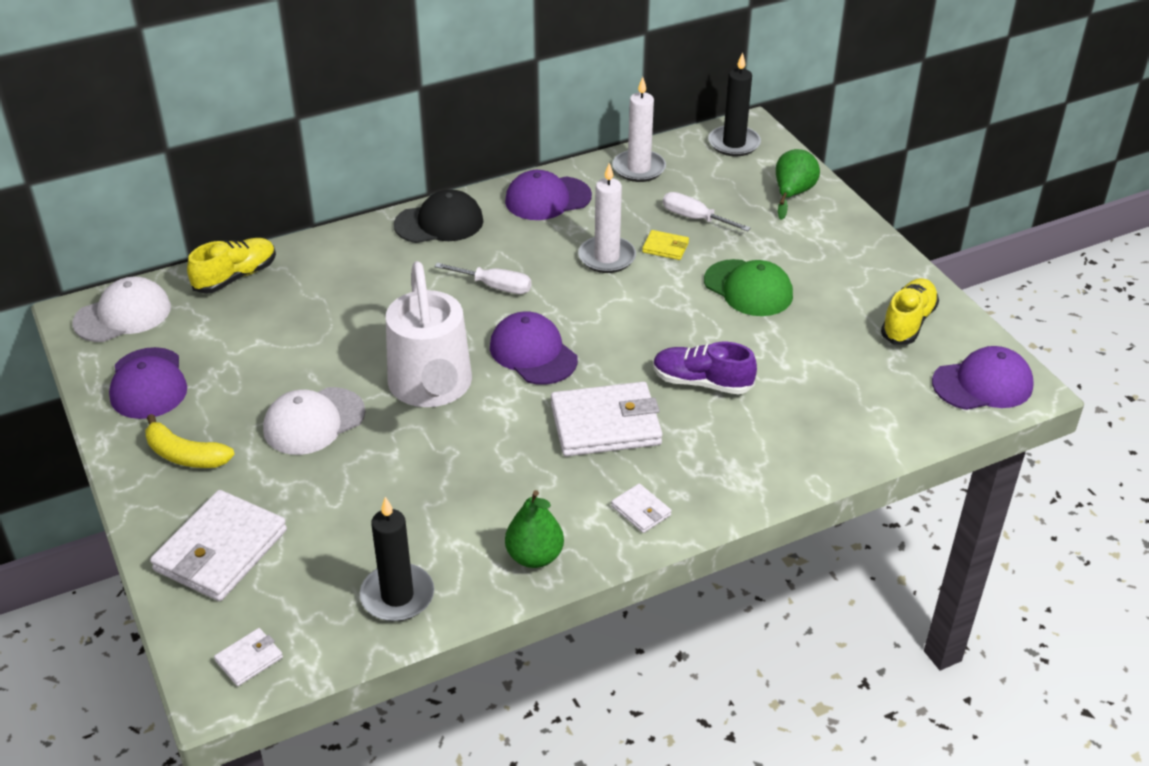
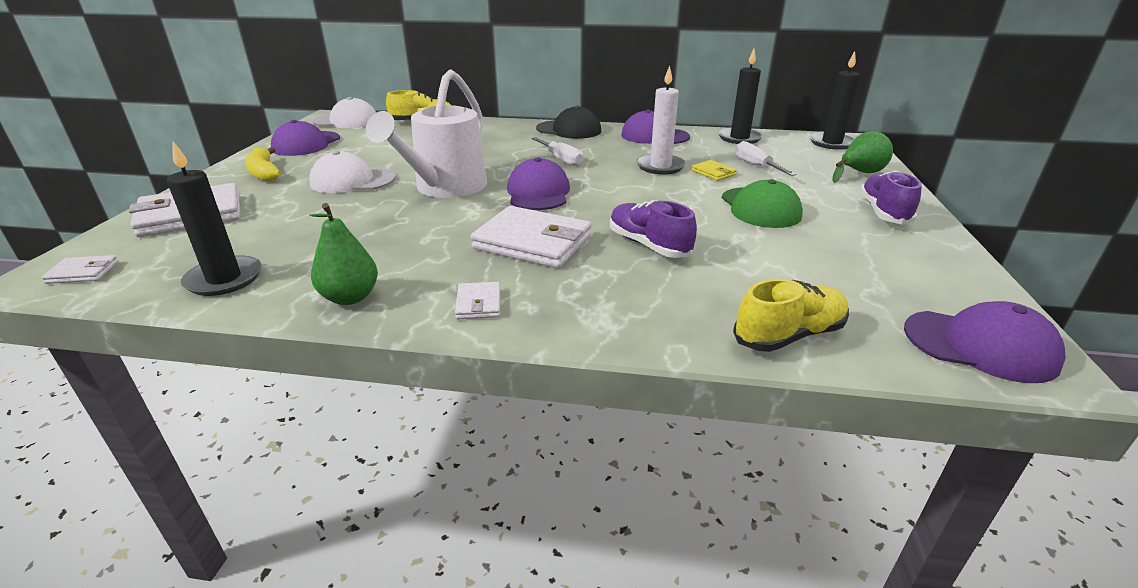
camera: 35 degrees right, 10 degrees down
white candle [612,77,666,182] -> black candle [718,49,763,144]
yellow shoe [881,278,939,344] -> yellow shoe moved to [733,279,849,352]
none -> purple shoe [859,170,922,224]

